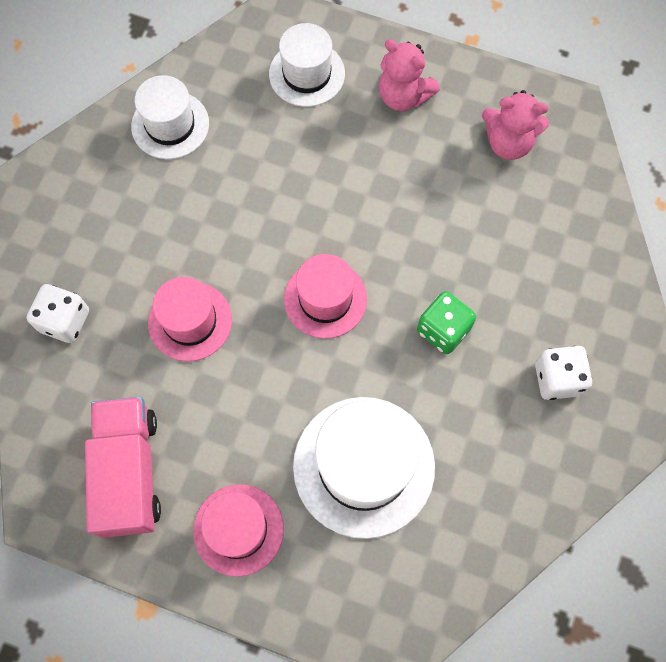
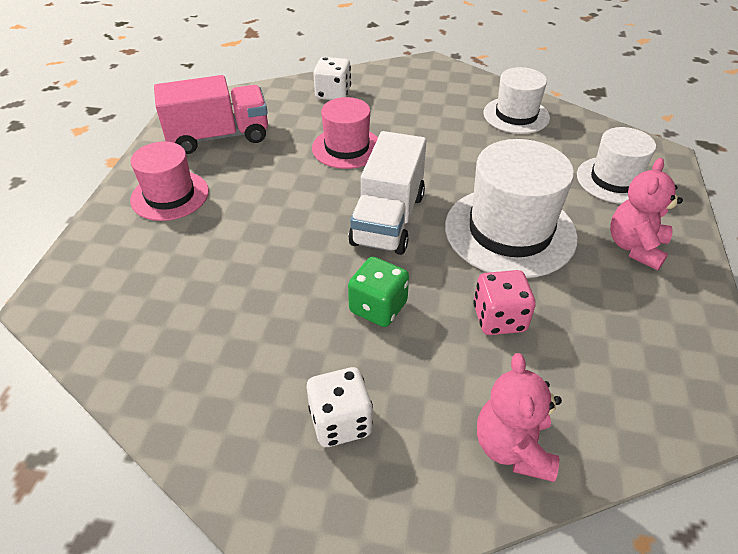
camera: 80 degrees right, 25 degrees down
pink hat [284,254,367,339] -> white truck [348,131,426,255]
white hat [293,397,435,539] -> white hat moved to [445,139,578,278]
pink teddy bear [482,90,549,160] -> pink teddy bear moved to [477,353,562,482]
none -> pink dice [473,270,536,335]

